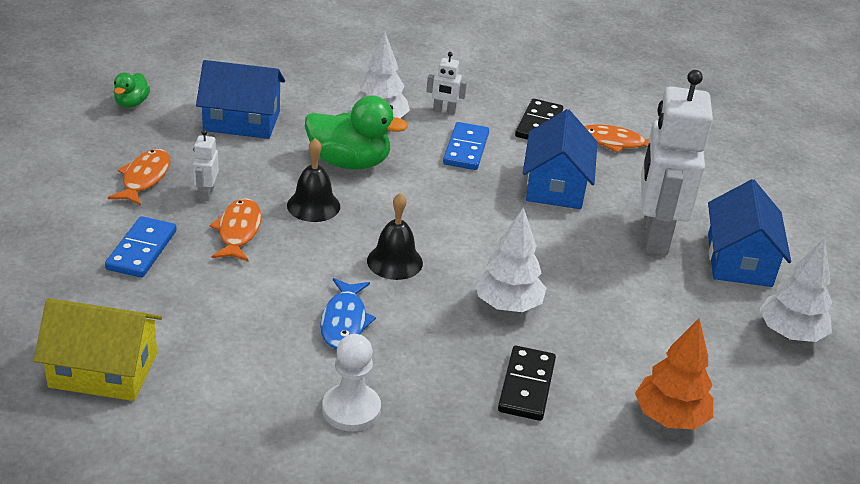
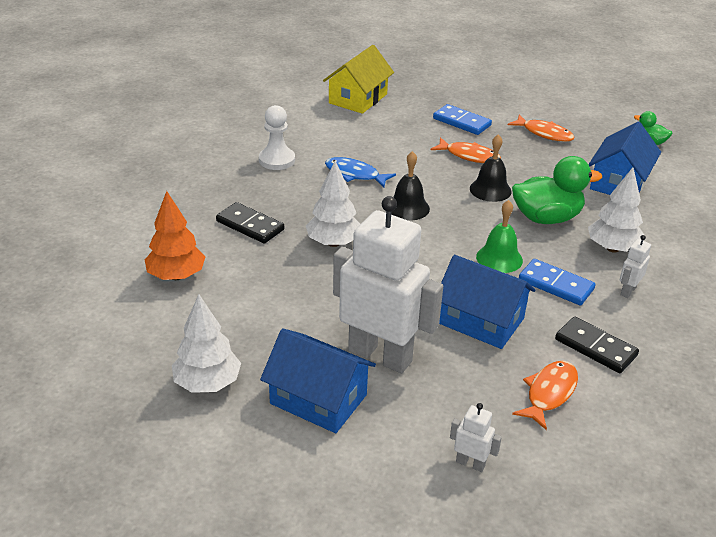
camera: 115 degrees right, 0 degrees up
white robot [193,130,219,201] -> white robot moved to [450,403,502,472]
green duck [305,96,408,169] -> green duck turned 135 degrees counterclockwise [512,156,602,224]
none -> green bell [476,200,523,273]

